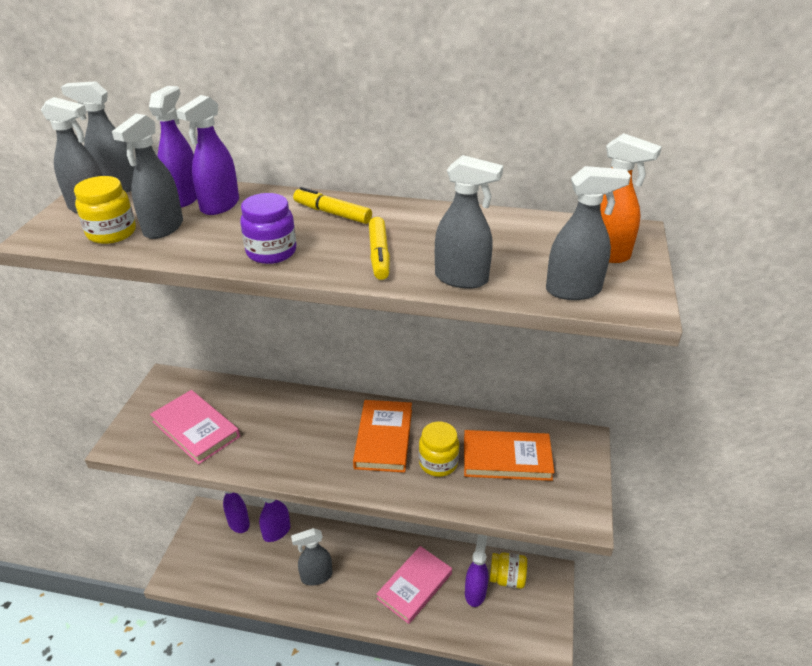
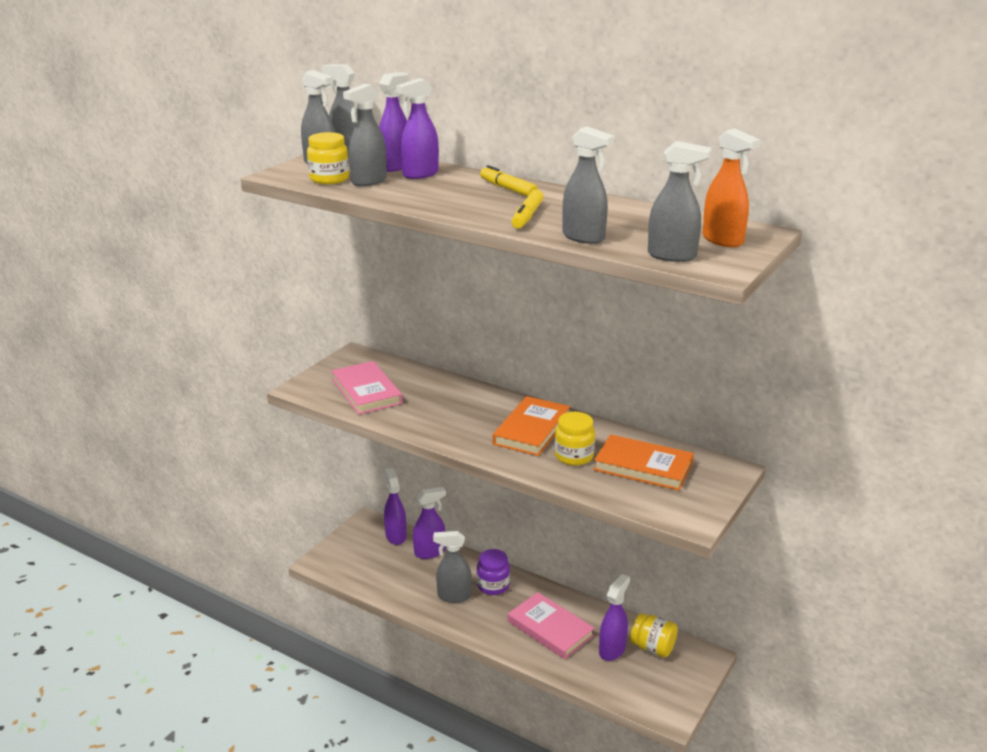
camera: 20 degrees right, 10 degrees down
purple jar [240,193,296,264] -> purple jar moved to [477,549,510,595]
pink book [376,546,452,624] -> pink book turned 75 degrees clockwise [508,592,595,659]

